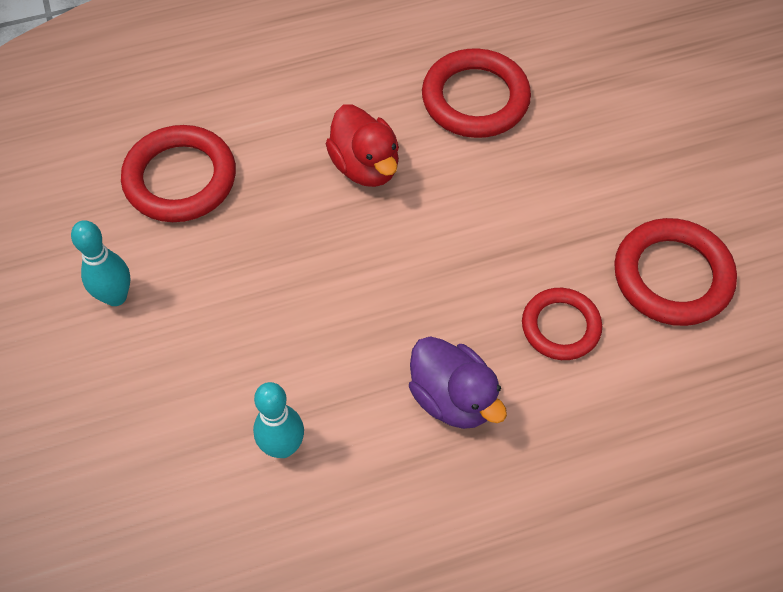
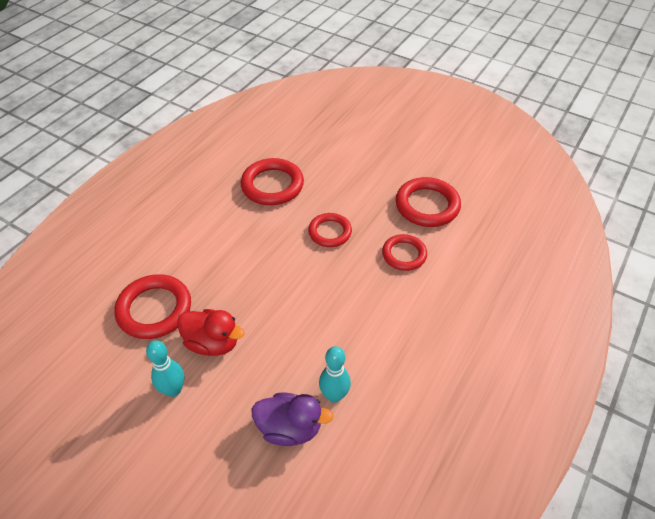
camera: 40 degrees left, 10 degrees down
red duck [326,104,399,187] -> red duck moved to [177,309,245,356]
purple duck [409,336,507,429] -> purple duck moved to [251,393,334,446]
none -> red ring [308,213,352,247]

